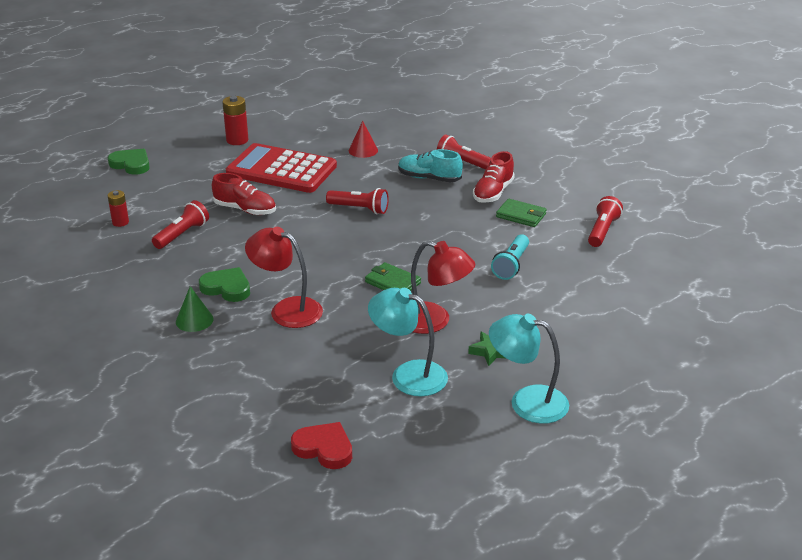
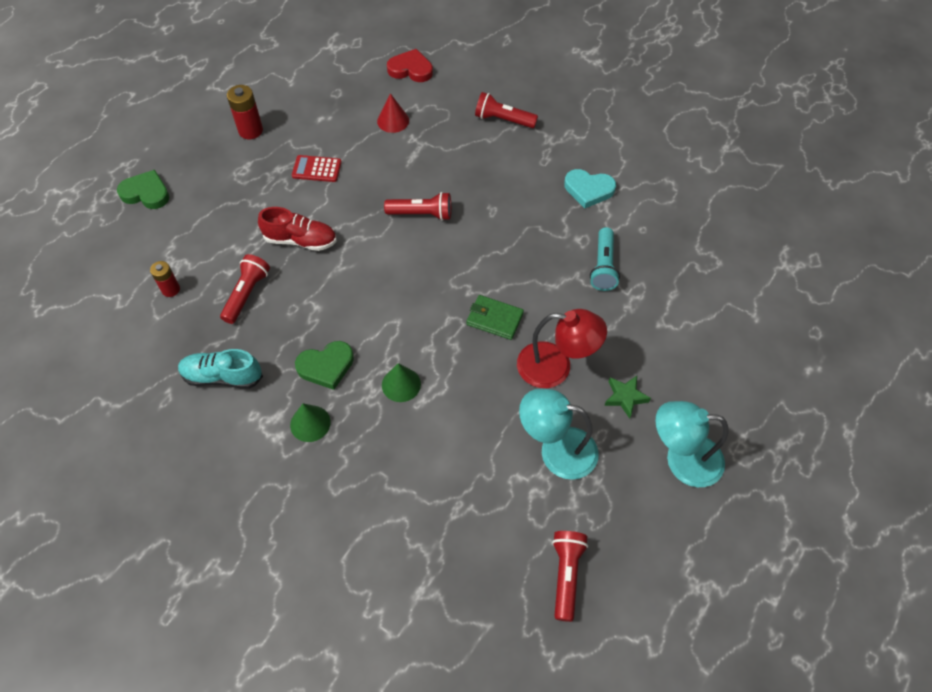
camera: 15 degrees left, 25 degrees up
green heart [199,267,250,302] -> green heart turned 150 degrees clockwise [295,341,354,390]
red calculator [226,143,337,193] -> red calculator [292,155,342,182], size x0.43
red lamp [245,227,323,328] -> green cone [382,363,421,402]
red heart [291,422,352,469] -> red heart moved to [387,49,433,82]
turquoise shoe [398,149,463,182] -> turquoise shoe moved to [178,349,263,389]
red shoe [473,151,515,203] -> none
green wallet [496,199,547,227] -> turquoise heart [564,169,616,209]
red flashlight [588,196,623,247] -> red flashlight moved to [552,531,588,622]

